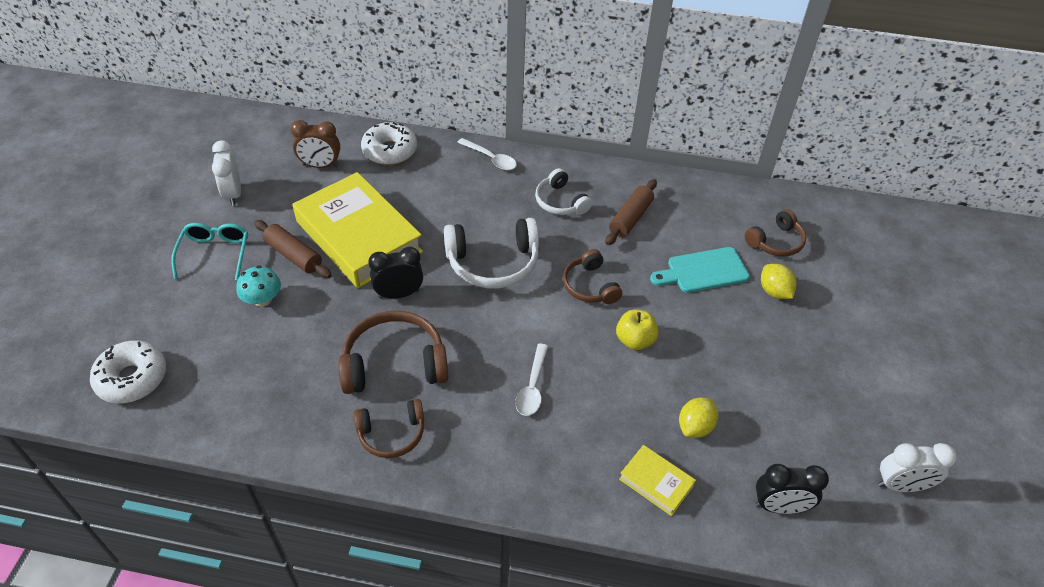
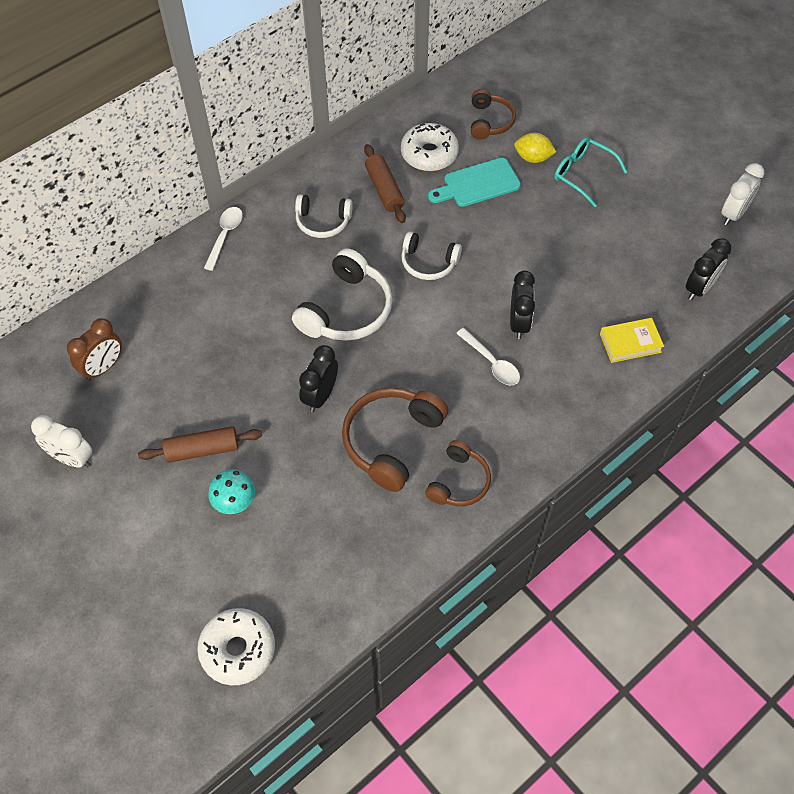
camera: 50 degrees left, 10 degrees up
turquoise glasses [171,223,248,280] -> turquoise glasses moved to [554,137,627,207]
yellow book [292,172,423,288] -> none
white donut [361,122,417,165] -> white donut moved to [401,123,459,171]
white spoon [457,138,517,170] -> white spoon turned 60 degrees counterclockwise [204,207,243,271]
brown headphones [563,249,622,304] -> white headphones [401,231,462,280]
yellow apple [616,309,659,350] -> none
turquoise cutting board [650,247,750,293] -> turquoise cutting board turned 45 degrees clockwise [428,158,521,207]
yellow lemon [679,397,718,438] -> none
none -> black clock [510,271,535,339]

